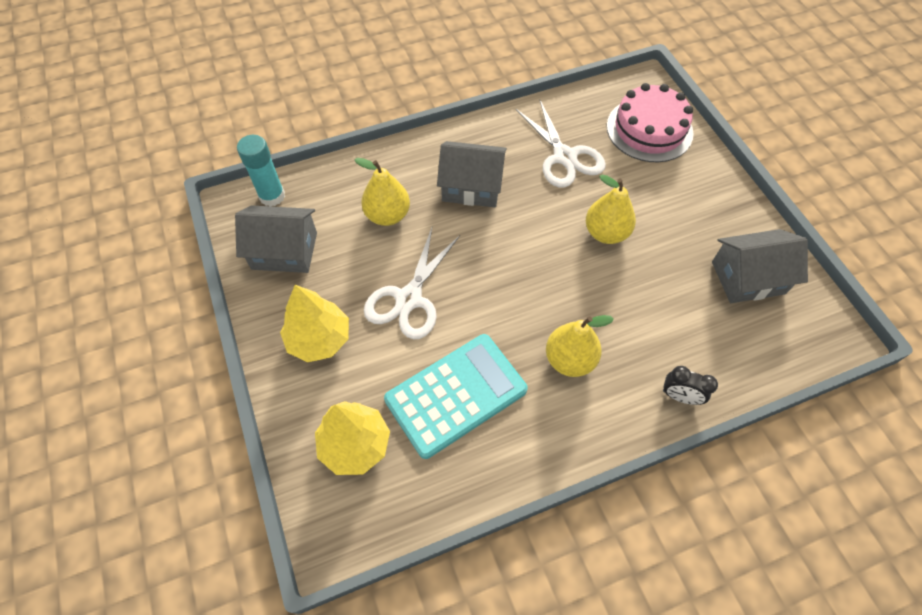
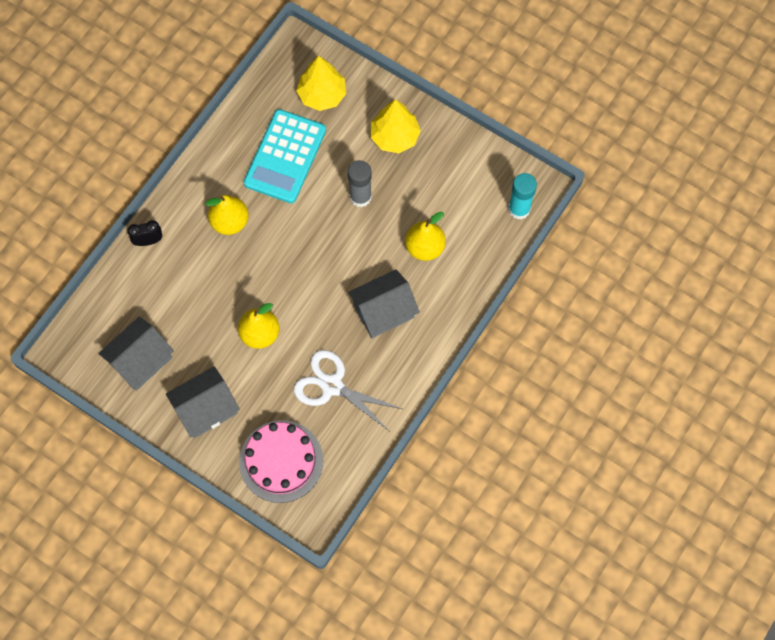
camera: 145 degrees right, 10 degrees up
grey house [235,206,317,273] -> grey house moved to [166,366,240,438]
white scissors [364,228,460,340] -> grey glue stick [348,160,372,207]

